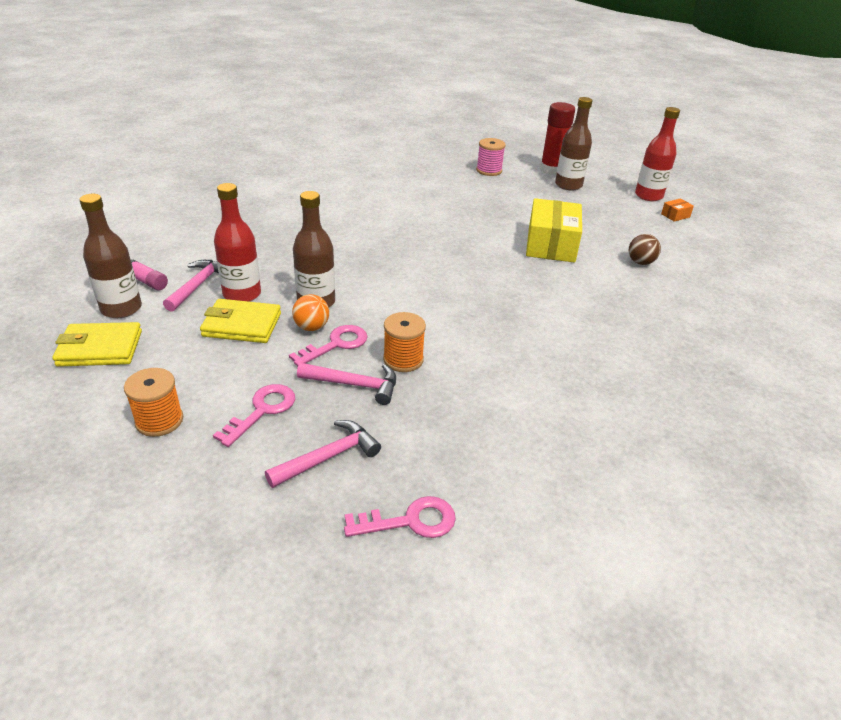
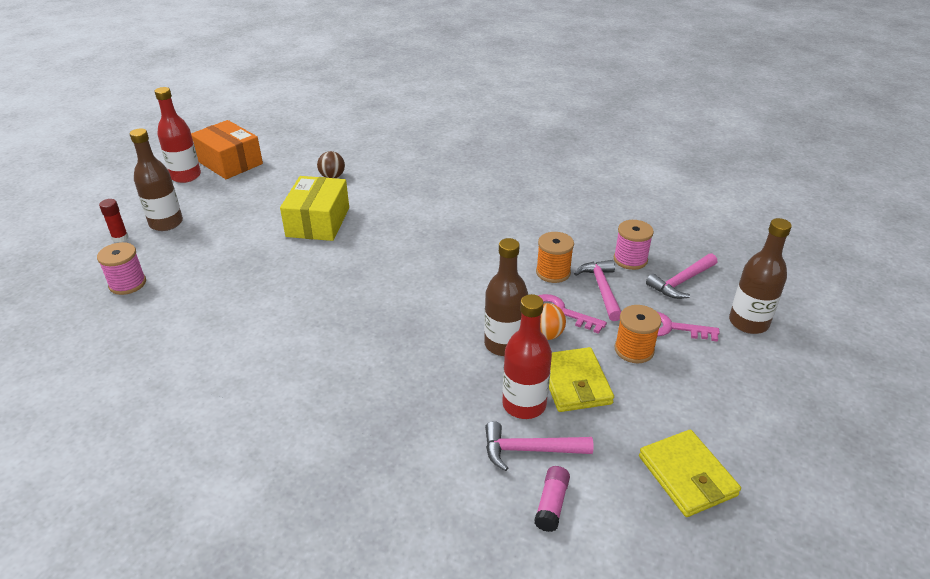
camera: 105 degrees left, 0 degrees up
brown bottle [79,194,142,318] -> brown bottle moved to [729,218,792,334]
orange spool [124,368,183,437] -> orange spool moved to [615,305,661,363]
pink hammer [265,420,381,488] -> pink hammer turned 75 degrees counterclockwise [646,253,717,299]
pink key [344,496,456,538] -> none
yellow box [526,198,582,263] -> yellow box turned 75 degrees counterclockwise [280,176,349,241]
red glue stick [540,102,575,175] -> red glue stick [99,199,128,243], size x0.52
orange box [661,198,694,222] -> orange box [191,120,263,179], size x2.42
none -> pink spool [614,220,654,270]

